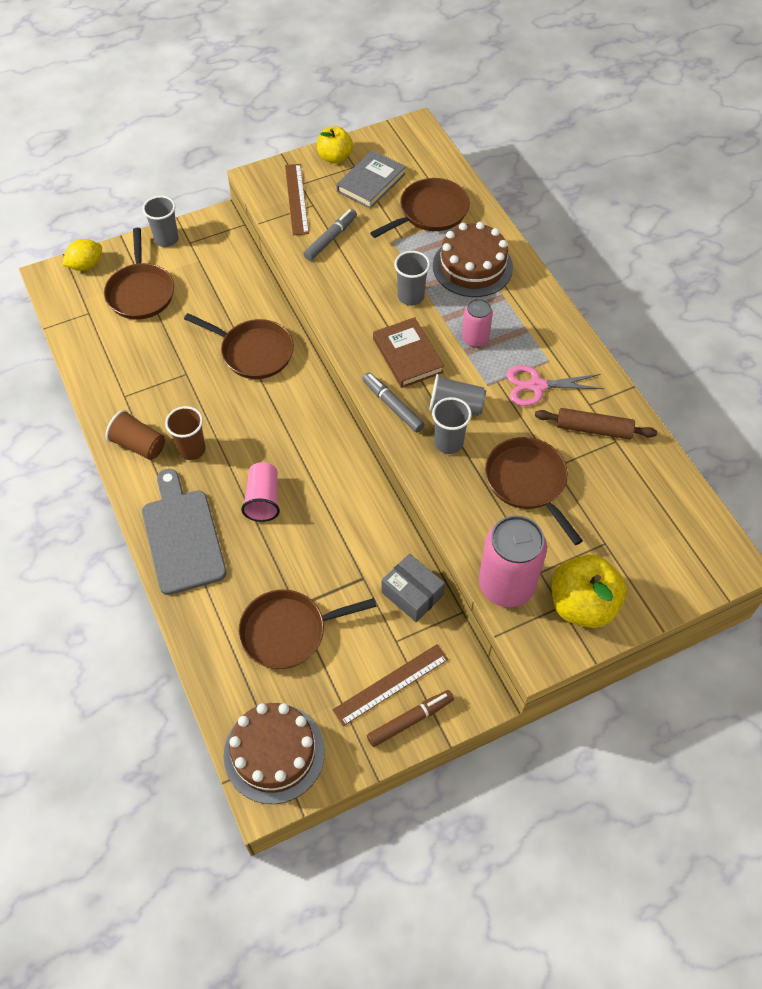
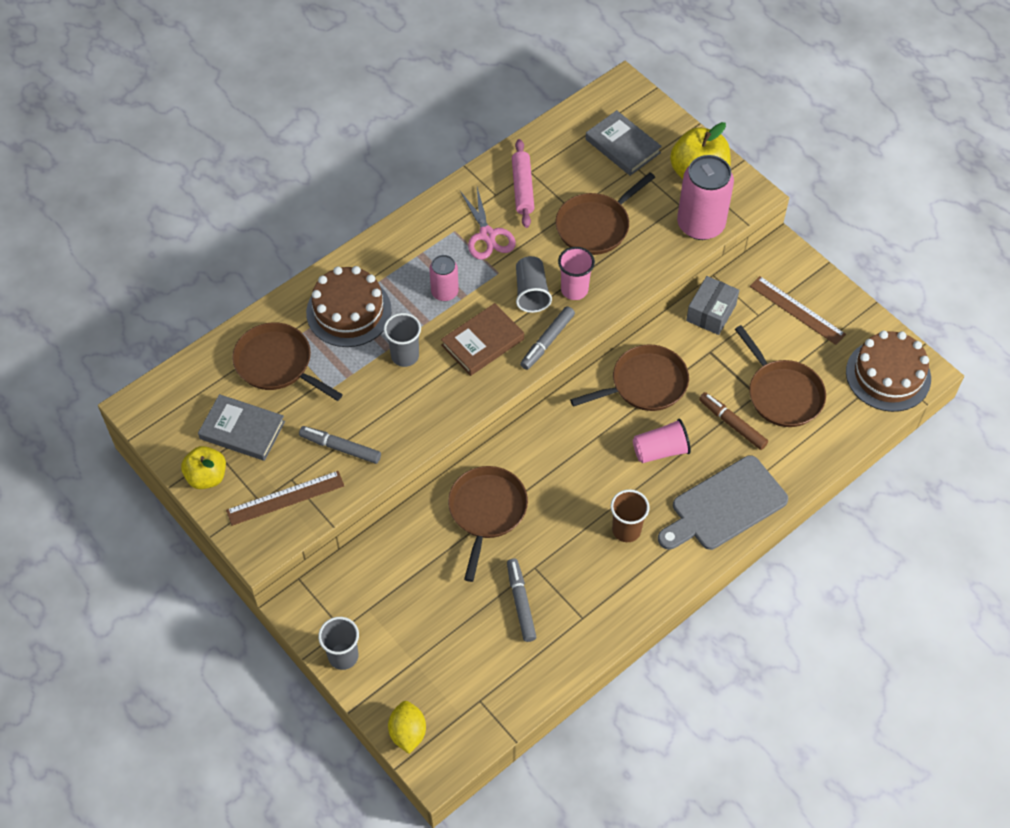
camera: 105 degrees left, 0 degrees up
yellow lemon [62,239,102,271] -> yellow lemon turned 45 degrees clockwise [388,701,426,754]
brown pan [104,228,174,319] -> brown pan moved to [570,345,689,411]
brown cup [105,410,165,460] -> none
brown marker [367,690,454,747] -> brown marker moved to [699,392,768,450]
grey cup [432,397,472,454] -> pink cup [558,247,595,300]
brown rolling pin [535,408,657,439] -> pink rolling pin [512,139,534,228]
none -> grey marker [507,559,536,642]
none -> grey book [585,110,662,176]

